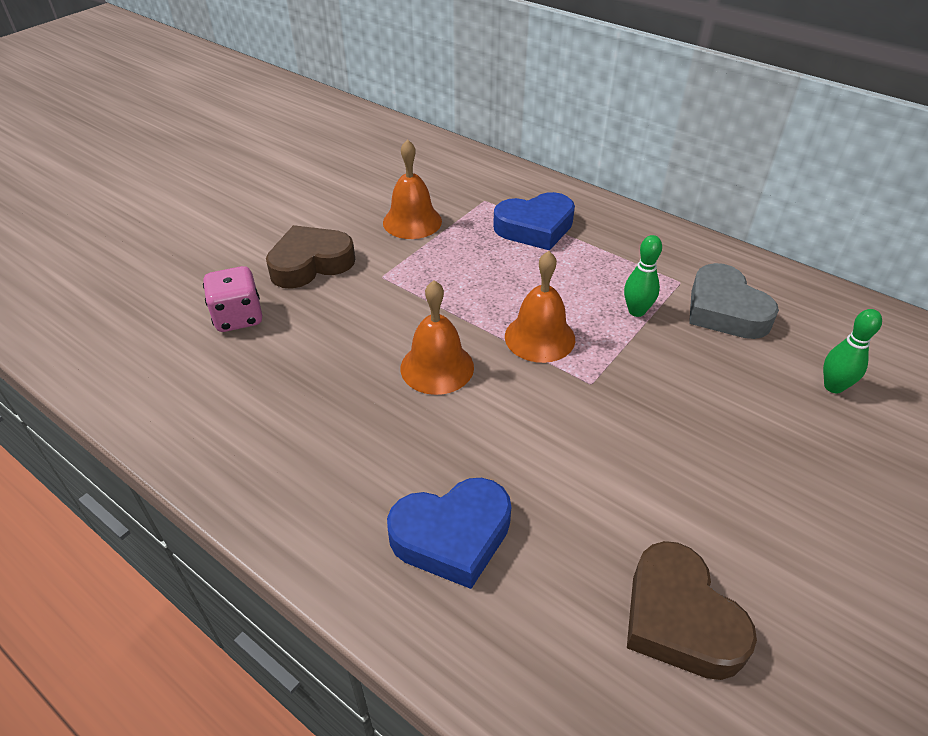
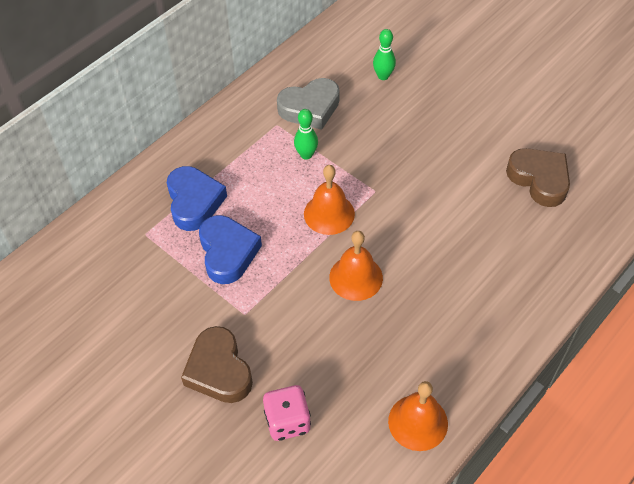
camera: 85 degrees left, 10 degrees up
orange bell [383,139,442,239] -> orange bell moved to [388,381,448,451]
blue heart [387,478,511,589] -> blue heart moved to [199,215,262,284]
brown heart [627,541,757,680] -> brown heart turned 105 degrees counterclockwise [506,148,570,207]

